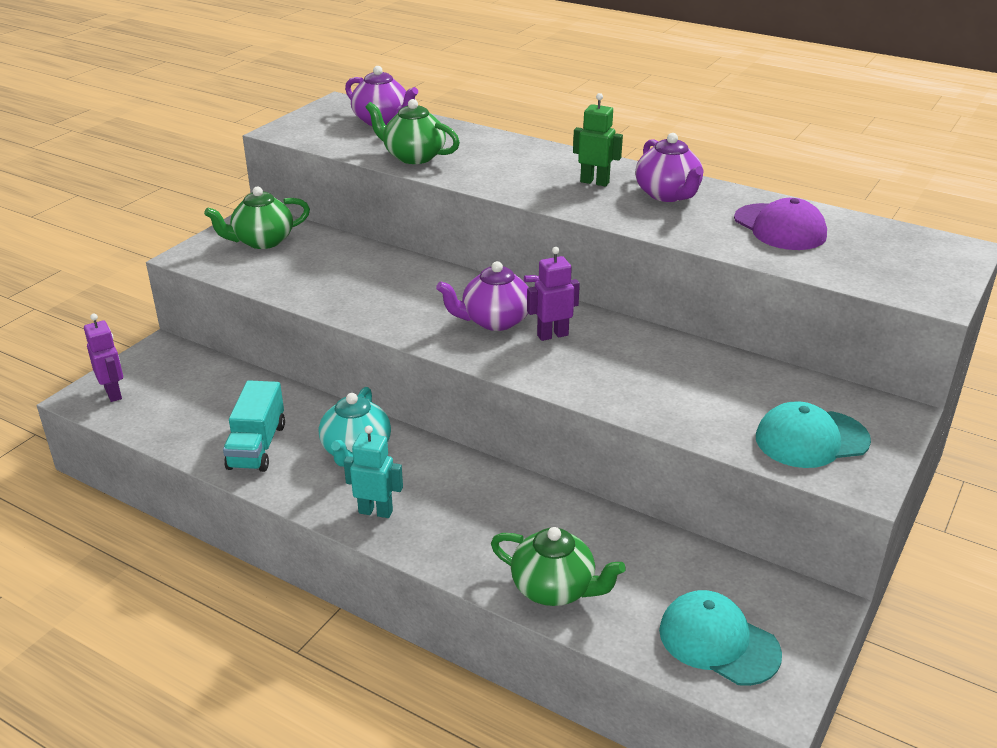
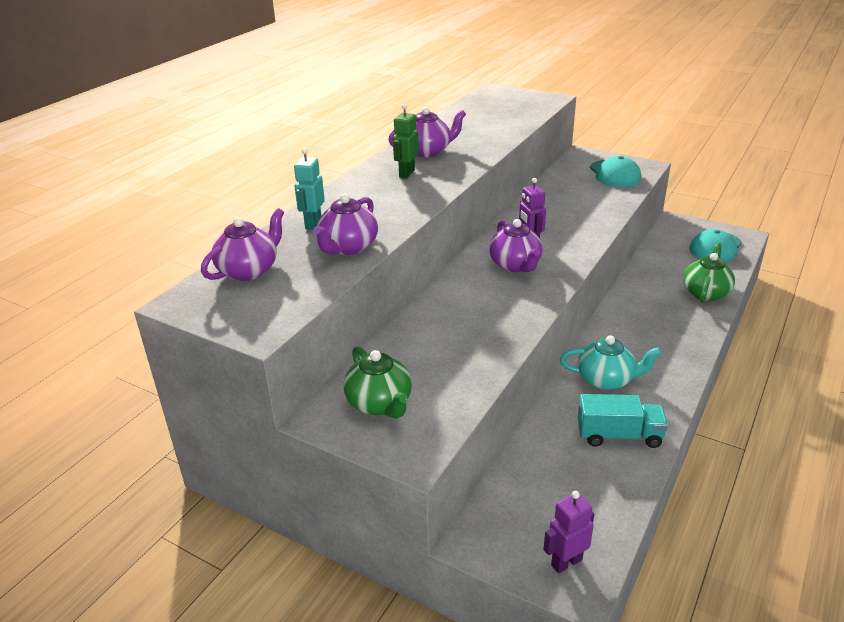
camera: 90 degrees left, 0 degrees up
turquoise robot [344,425,403,518] -> turquoise robot moved to [294,148,325,230]
green teapot [366,99,460,164] -> purple teapot [313,194,378,255]
purple cap [734,198,827,250] -> none

